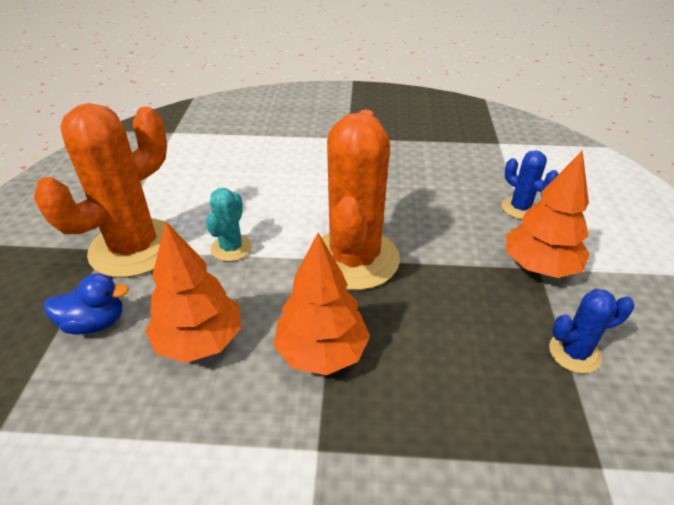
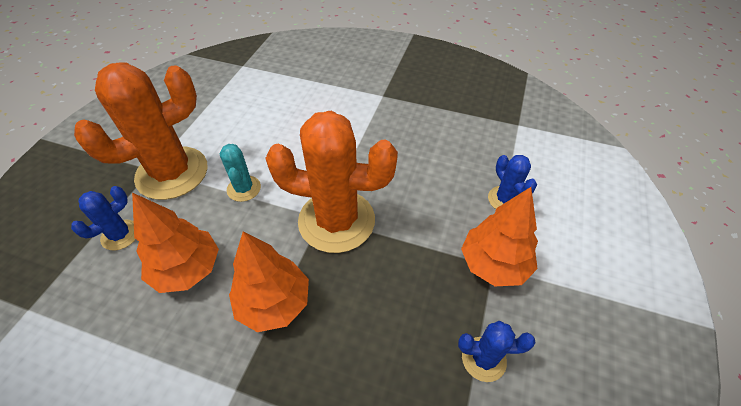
camera: 15 degrees right, 10 degrees up
blue duck [44,273,129,335] -> blue cactus [71,186,136,250]
turquoise cactus [206,188,252,262] -> turquoise cactus turned 45 degrees counterclockwise [220,144,261,202]
orange cactus [321,110,400,290] -> orange cactus turned 75 degrees clockwise [265,111,398,253]

